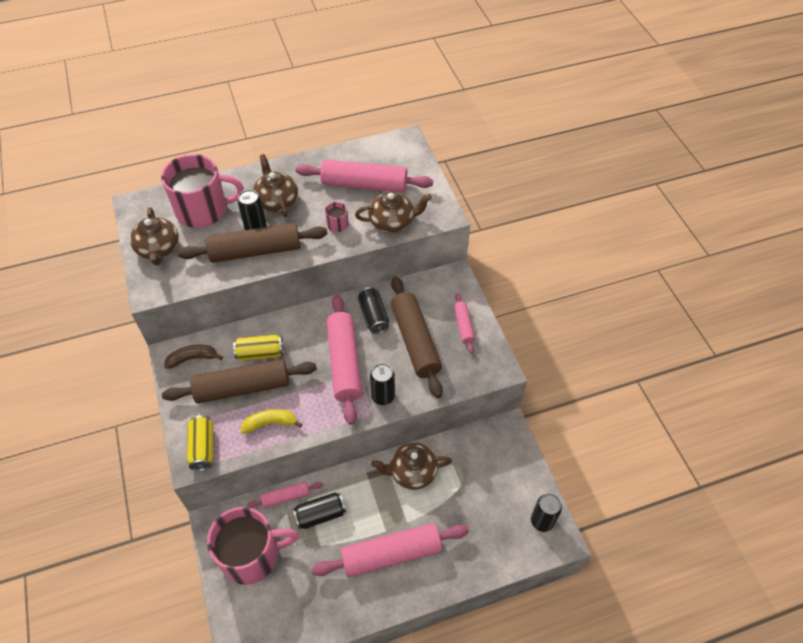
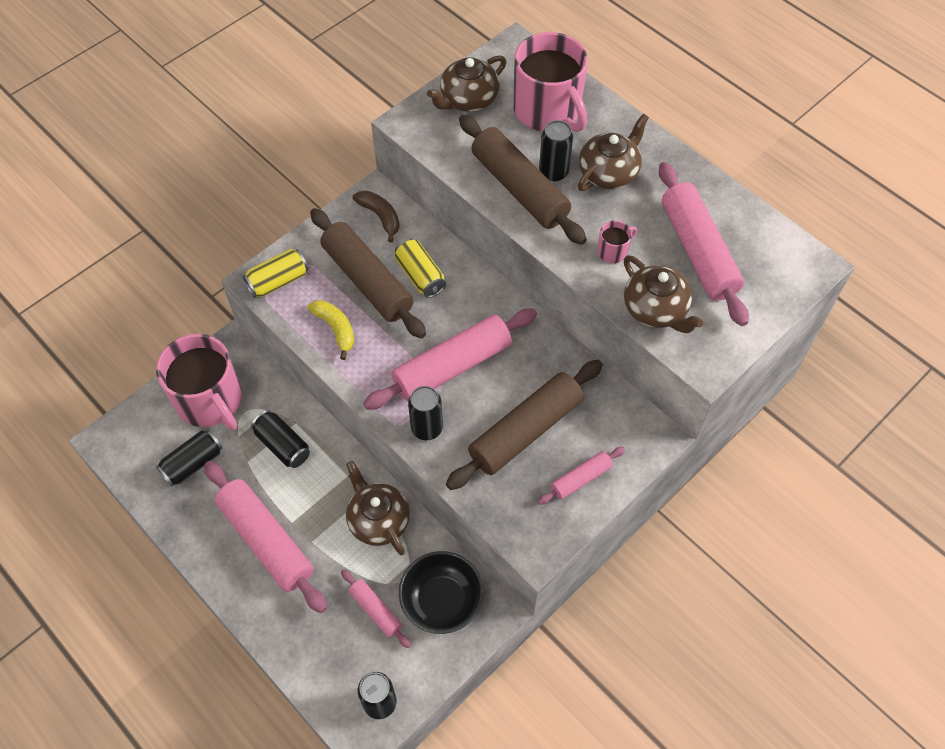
camera: 65 degrees right, 5 degrees up
pink rolling pin [247,482,323,508] -> pink rolling pin moved to [341,569,411,648]
black can [358,287,389,334] -> black can moved to [156,430,222,487]
none -> black bowl [399,551,483,634]

